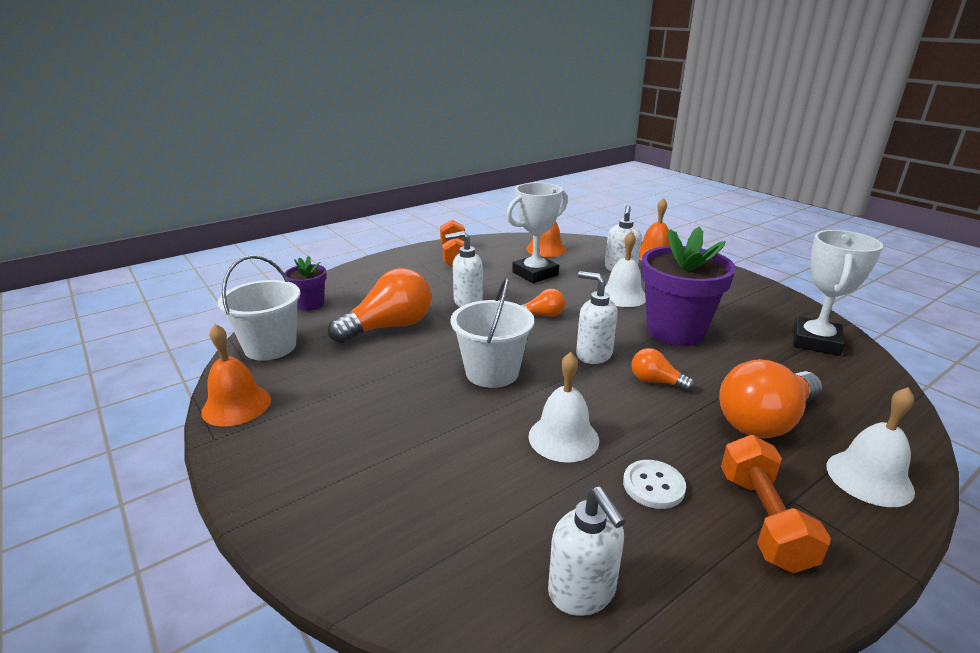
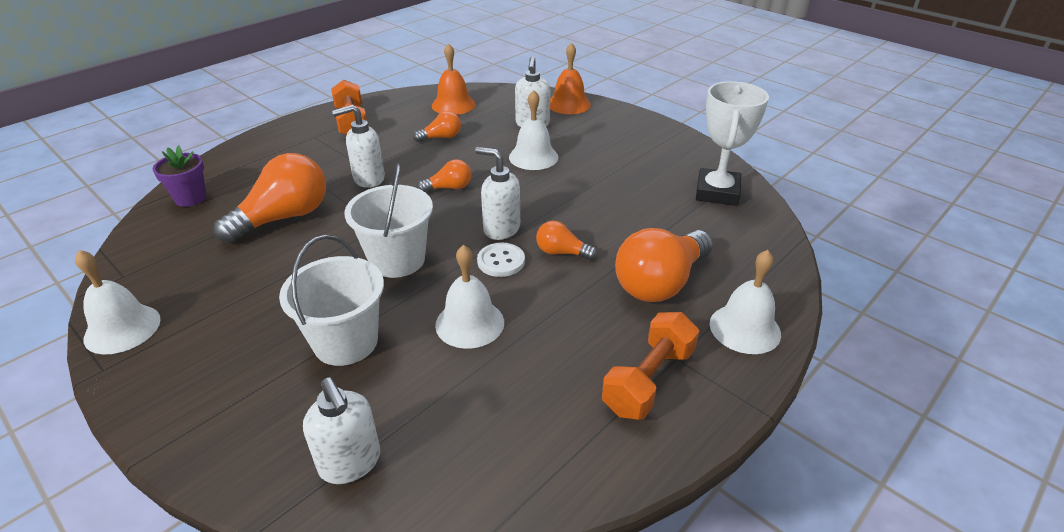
camera: 10 degrees left, 10 degrees up
orange bell [201,324,271,427] -> white bell [75,250,161,354]
white bucket [218,255,300,361] -> white bucket moved to [279,235,384,366]
white trophy [506,183,568,283] -> orange light bulb [413,111,461,142]
white soap dispenser [548,487,626,616] -> white soap dispenser moved to [303,377,380,484]
white button [623,460,686,509] -> white button moved to [477,243,525,277]
purple flower pot [641,226,736,346] -> none
orange dumbbell [721,435,831,573] -> orange dumbbell turned 45 degrees clockwise [602,312,699,420]

